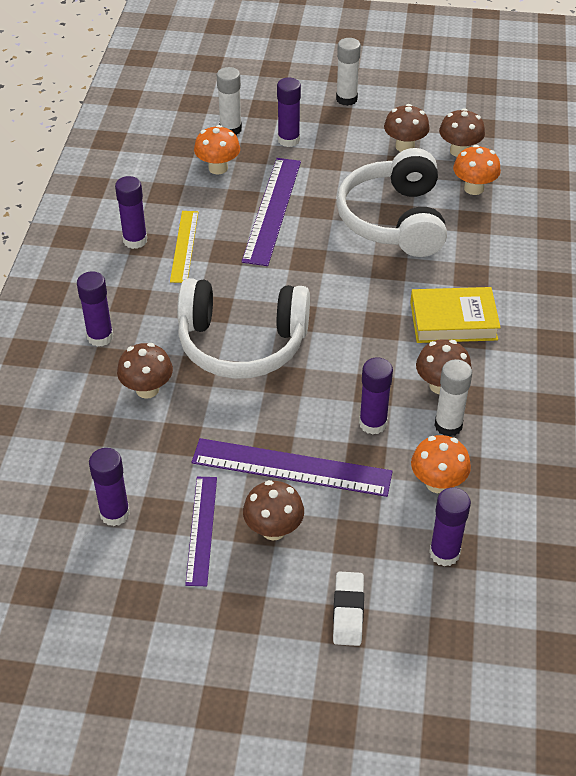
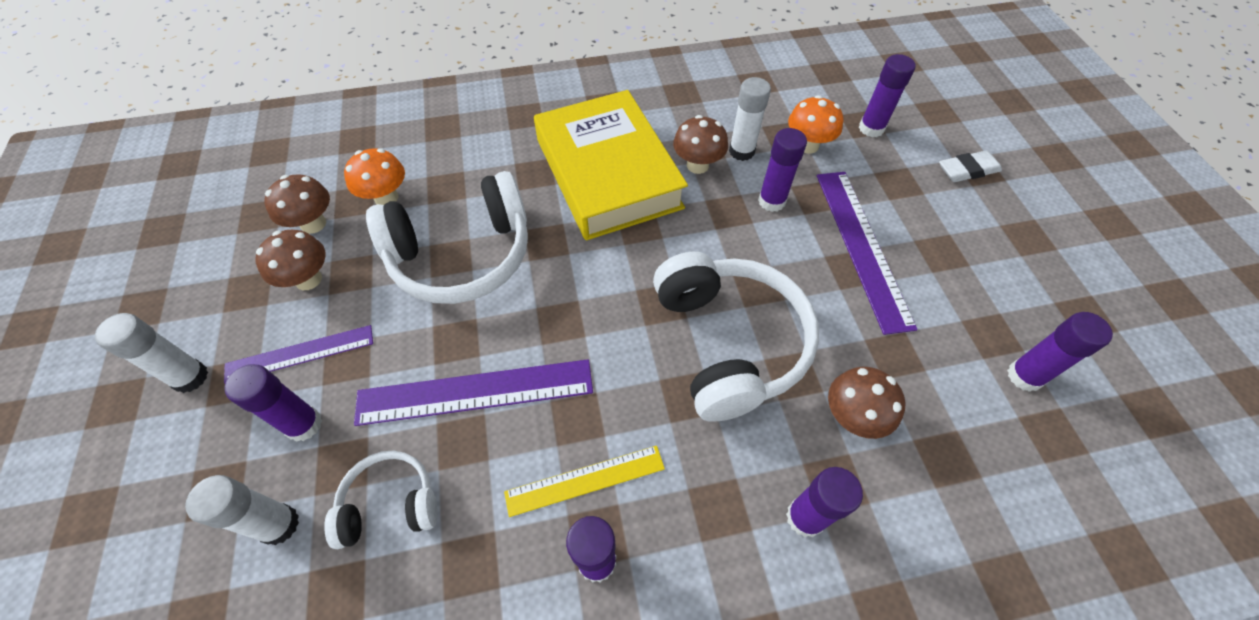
camera: 110 degrees left, 10 degrees up
purple ruler [185,477,217,586] -> purple ruler moved to [224,325,373,384]
orange mushroom [194,125,240,174] -> white headphones [324,450,438,549]
brown mushroom [243,480,304,540] -> none
yellow book [410,287,501,343] -> yellow book [534,90,688,240], size x1.73

